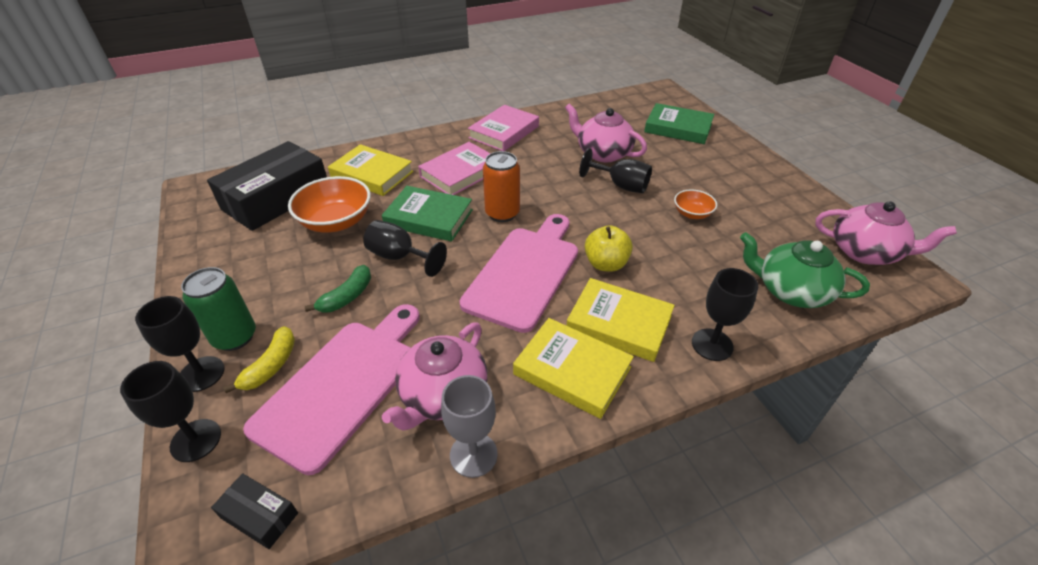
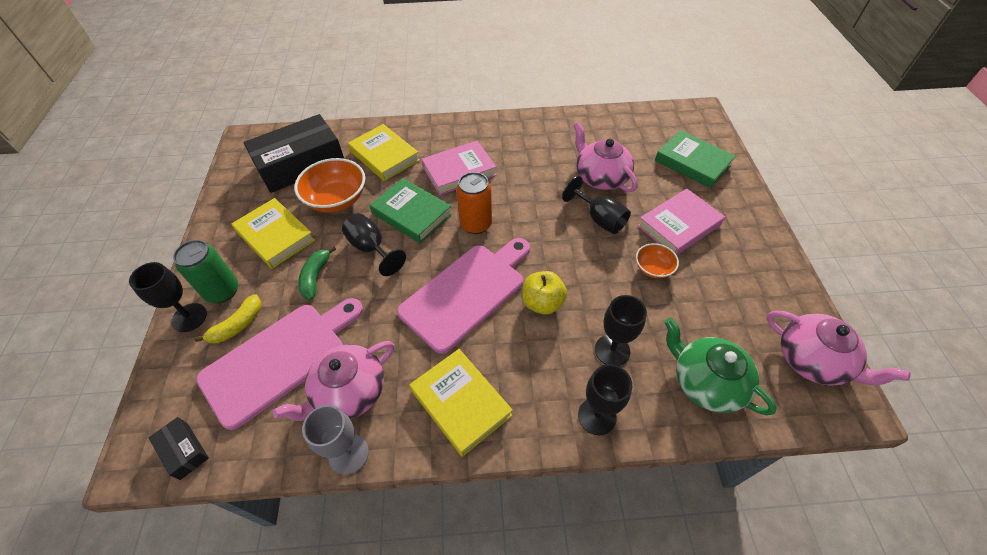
camera: 20 degrees right, 10 degrees up
black goblet [120,361,221,462] -> black goblet moved to [595,295,647,366]
green banana [305,265,371,313] -> green banana turned 135 degrees clockwise [298,246,336,300]
pink book [468,105,539,151] -> pink book moved to [637,189,725,255]
yellow book [566,278,675,362] -> yellow book moved to [231,198,315,269]

